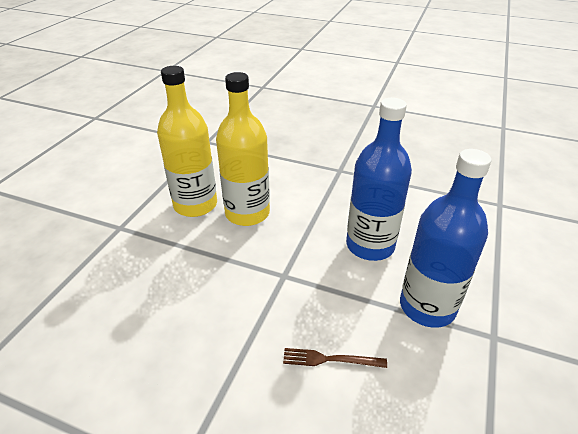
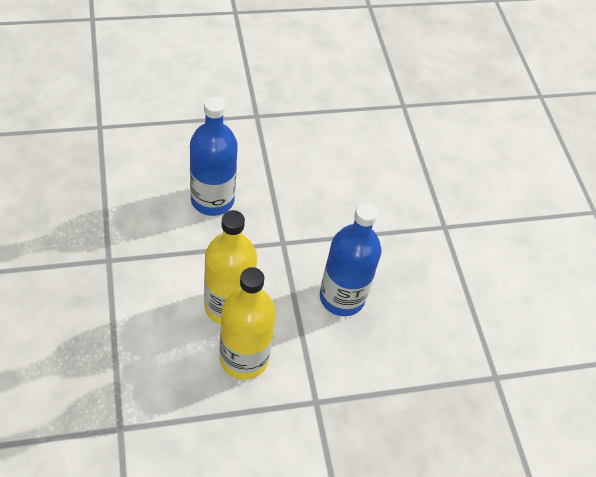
camera: 130 degrees left, 15 degrees up
brown fork [283,348,387,368] -> none
blue bottle [400,149,491,328] -> blue bottle moved to [320,203,382,316]

